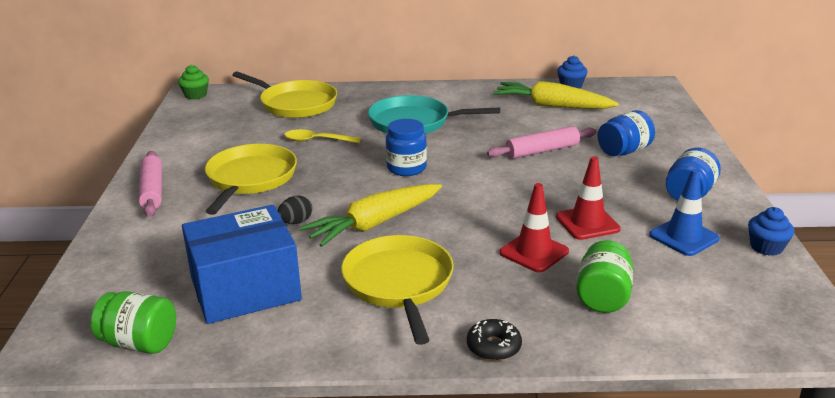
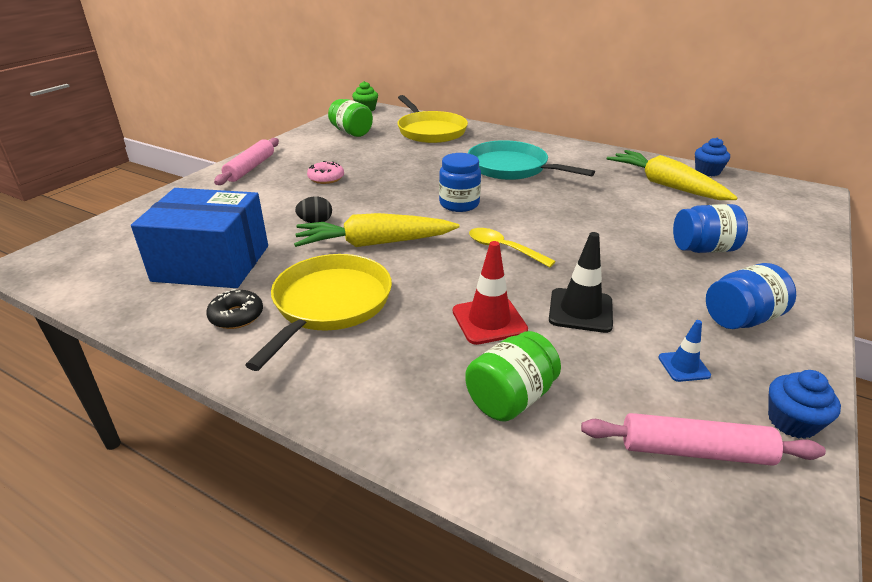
camera: 30 degrees right, 5 degrees up
green jar [91,291,176,354] -> green jar moved to [328,99,373,137]
yellow pan [205,144,297,215] -> pink donut [307,161,344,184]
yellow spoon [284,129,361,143] -> yellow spoon moved to [469,228,556,267]
black donut [467,319,522,361] -> black donut moved to [206,289,263,329]
pink rolling pin [487,126,597,159] -> pink rolling pin moved to [581,413,826,465]
red traffic cone [556,157,621,240] -> black traffic cone [549,232,613,333]
blue traffic cone [649,169,720,256] -> blue traffic cone [658,320,711,382], size x0.58

